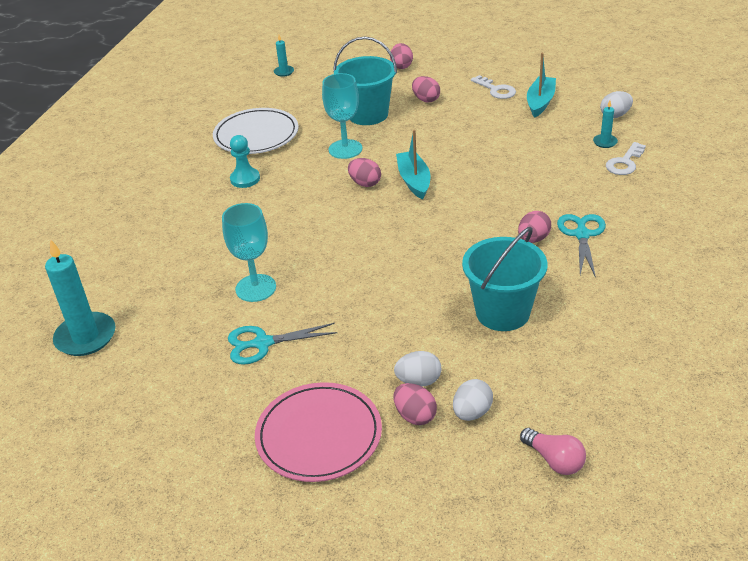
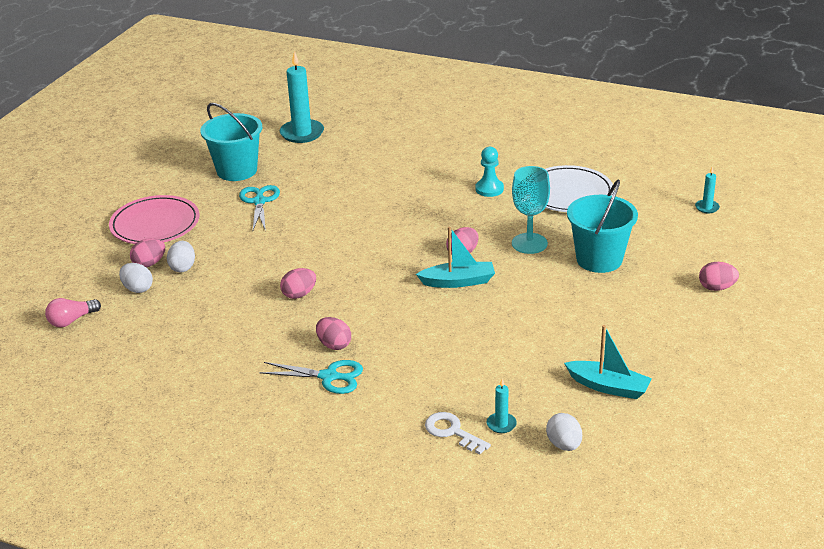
camera: 95 degrees right, 5 degrees down
turquoise goblet [222,203,276,302] -> none
pink egg [412,76,440,102] -> pink egg moved to [280,268,316,299]
turquoise bucket [462,227,547,331] -> turquoise bucket moved to [200,103,262,181]
white key [471,75,516,99] -> none

